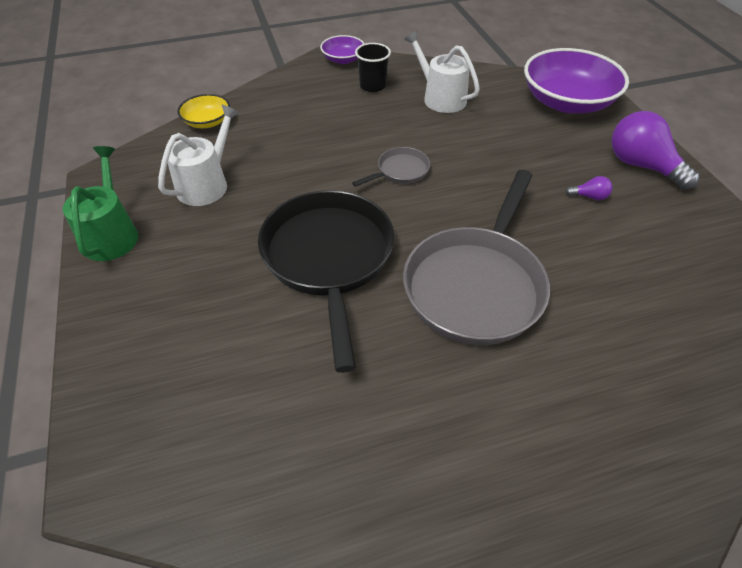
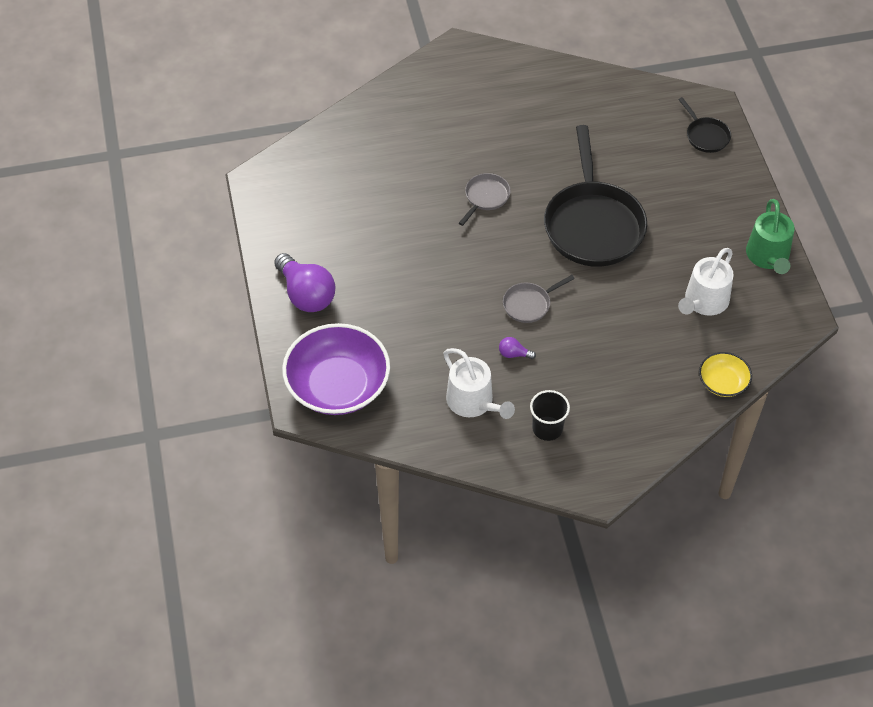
camera: 175 degrees left, 5 degrees up
purple bowl [320,35,364,64] -> none
grey pan [403,170,550,345] -> grey pan [459,173,511,226], size x0.45
purple light bulb [566,176,612,200] -> purple light bulb moved to [499,337,536,359]
none -> black pan [678,97,731,153]

